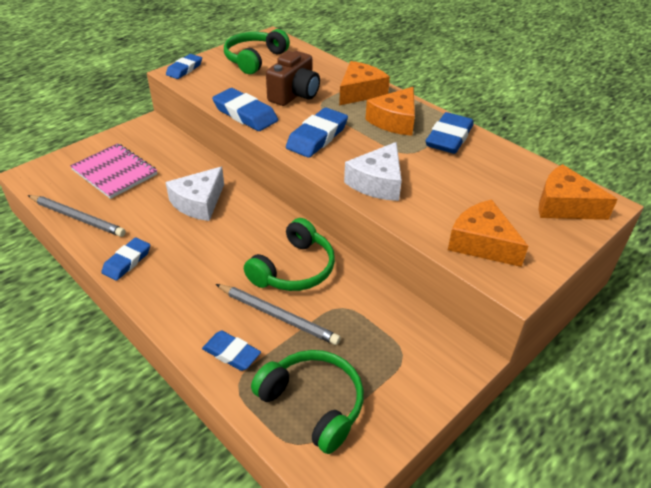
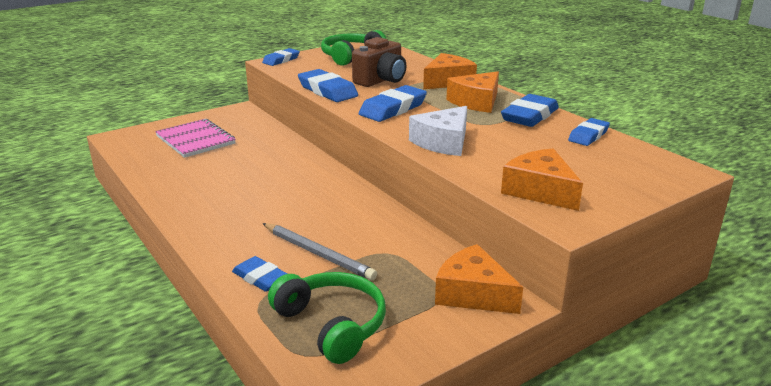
camera: 10 degrees right, 15 degrees down
grey pencil [28,195,126,237] -> none
blue eraser [101,237,150,281] -> blue eraser moved to [568,118,610,146]
white cheese [165,167,224,221] -> none
green headphones [244,218,335,291] -> none
orange cheese [539,164,618,220] -> orange cheese moved to [435,244,523,314]

